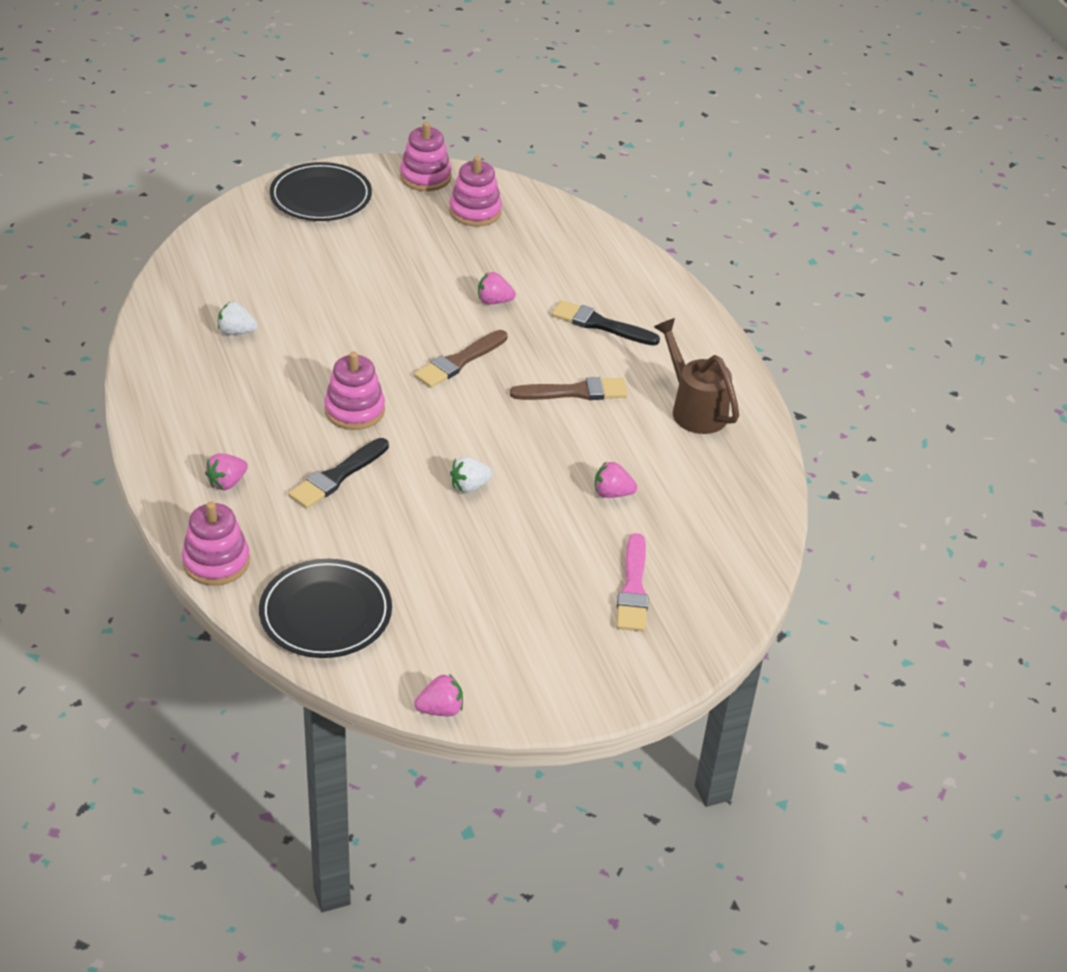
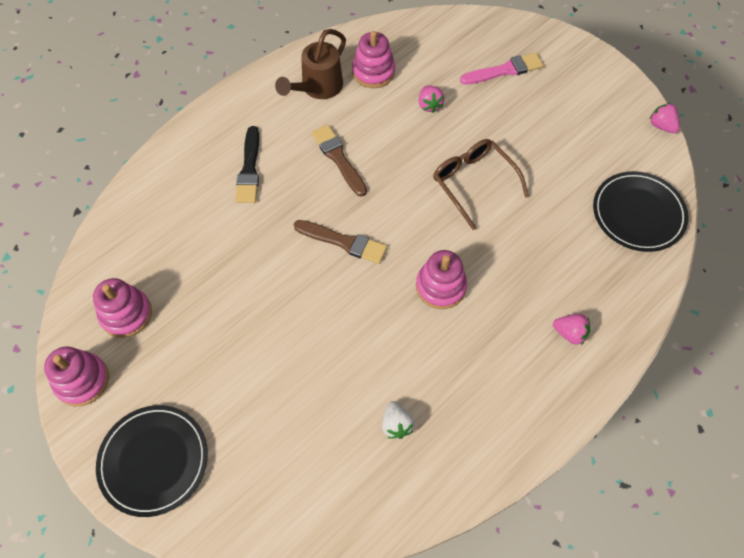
camera: 110 degrees left, 20 degrees up
pink stacking toy [182,502,250,586] -> pink stacking toy moved to [352,31,395,88]
black brush [288,438,389,509] -> none
white strawberry [450,456,493,493] -> brown glasses [433,139,529,230]
pink strawberry [478,272,516,304] -> none

